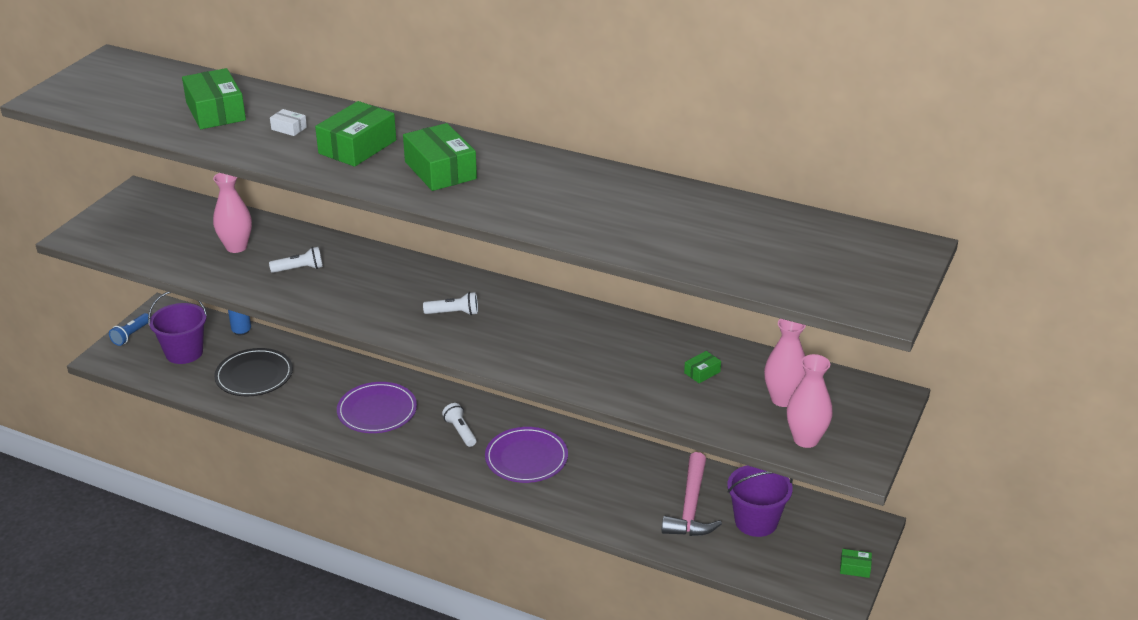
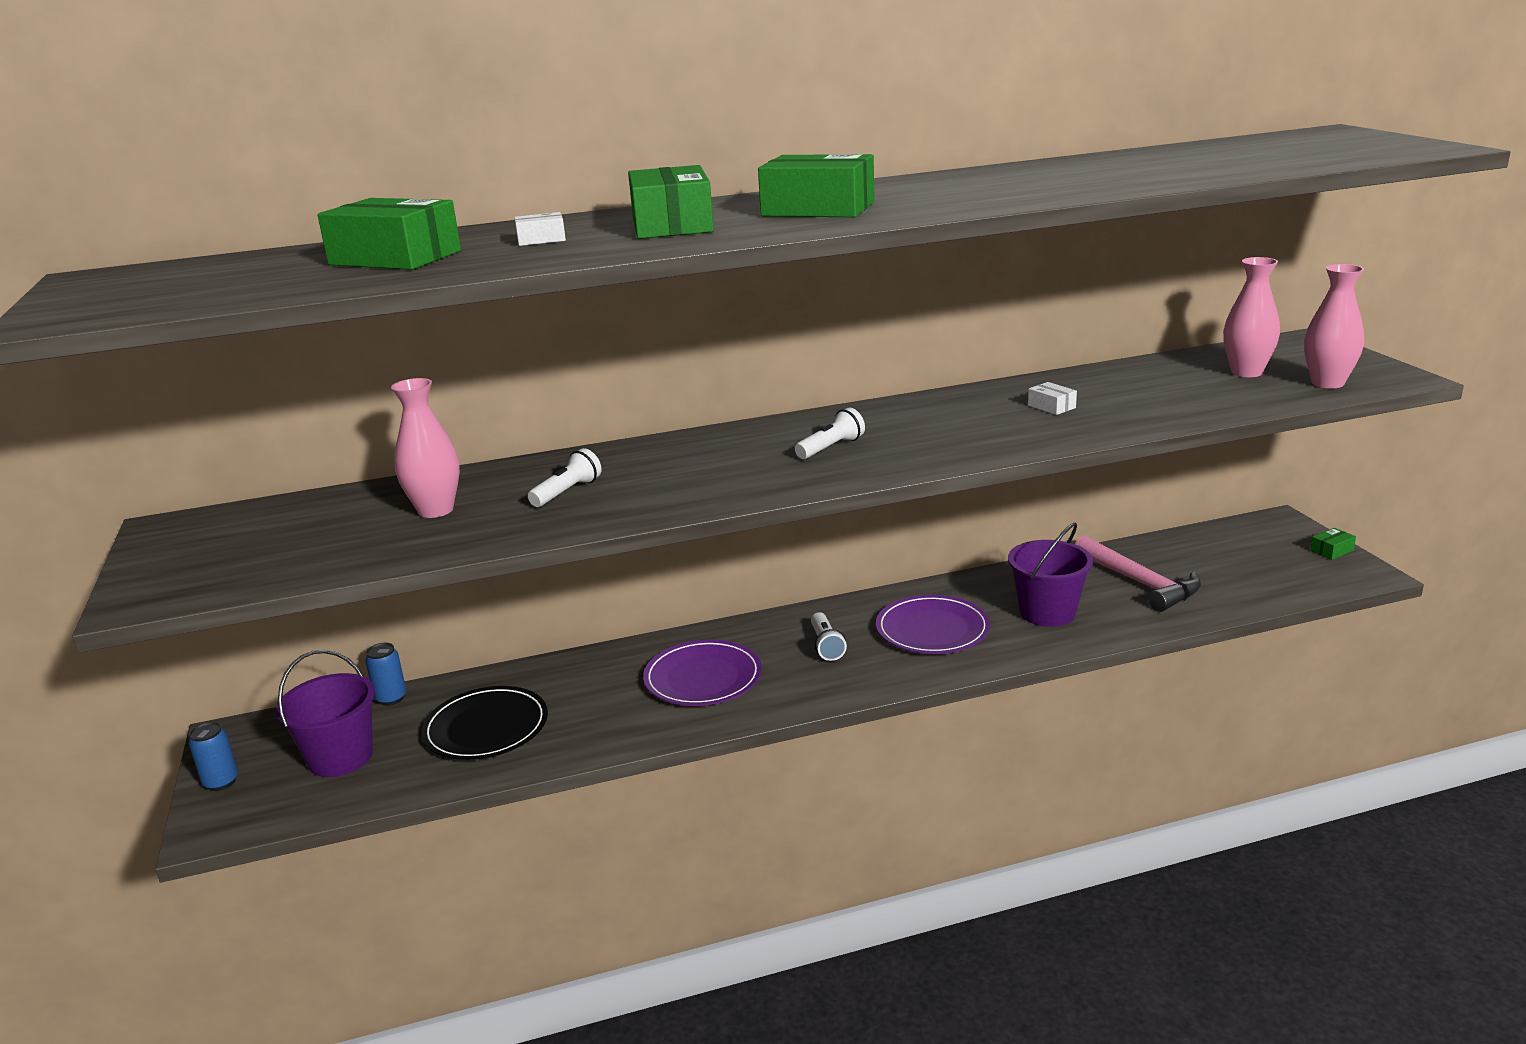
camera: 40 degrees left, 10 degrees down
blue flashlight [109,313,151,346] -> blue can [189,722,238,791]
white flashlight [442,403,477,447] -> white flashlight turned 120 degrees counterclockwise [811,612,847,661]
green box [684,351,721,383] -> none
purple bucket [727,465,793,537] -> purple bucket moved to [1008,523,1093,627]
none -> white box [1028,382,1077,415]

